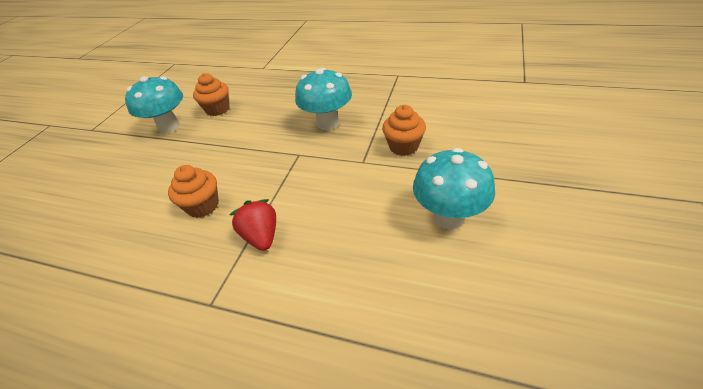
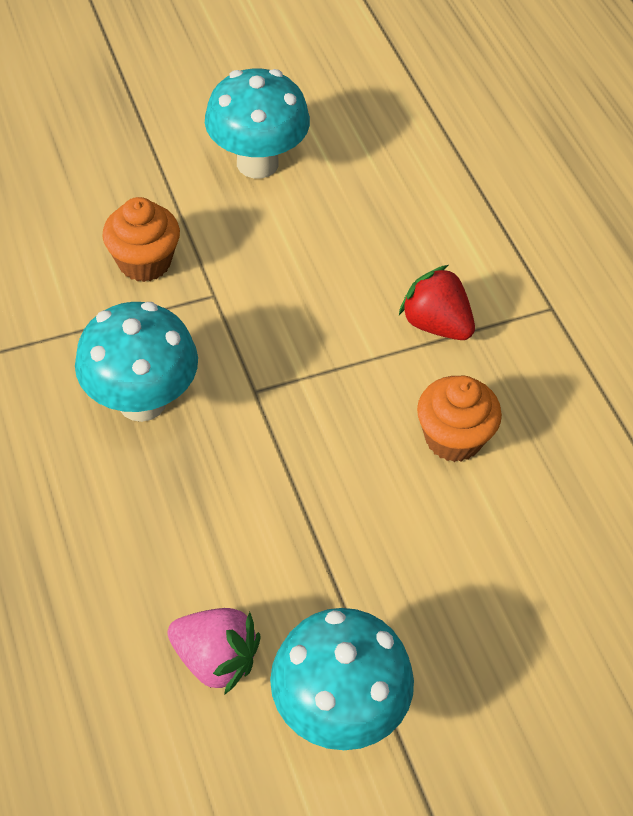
camera: 135 degrees left, 10 degrees up
orange cupcake [193,73,229,116] -> pink strawberry [168,608,261,695]
red strawberry [229,199,276,251] -> red strawberry turned 105 degrees clockwise [399,265,475,340]

